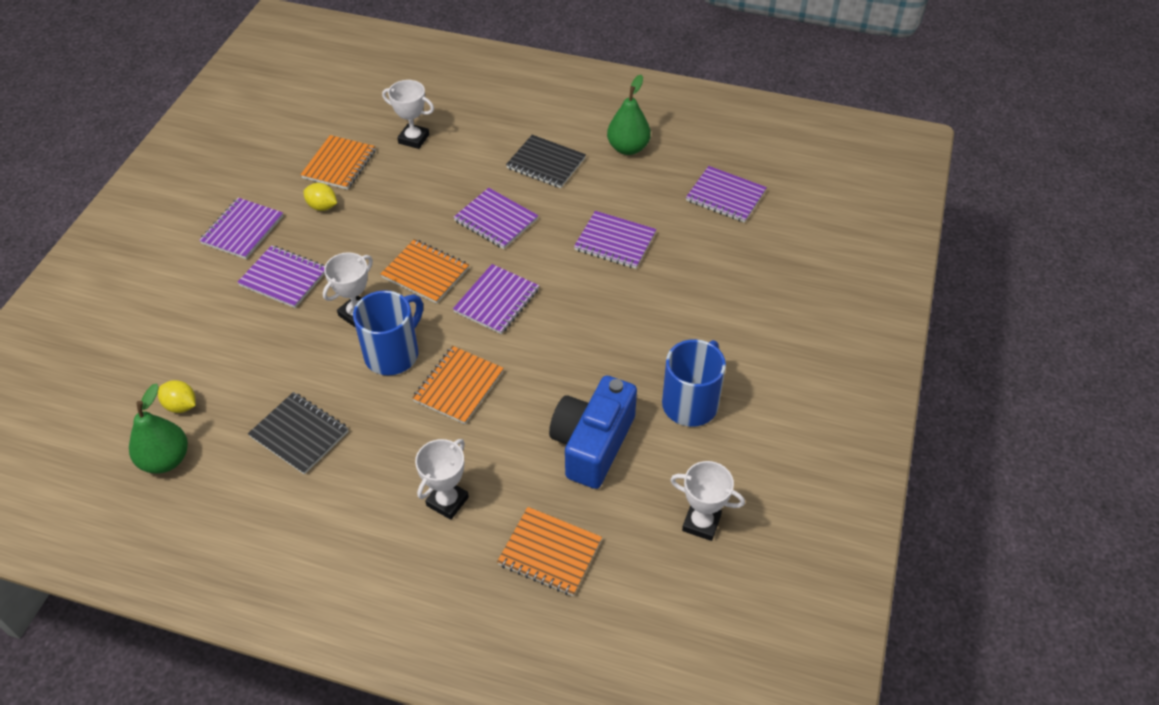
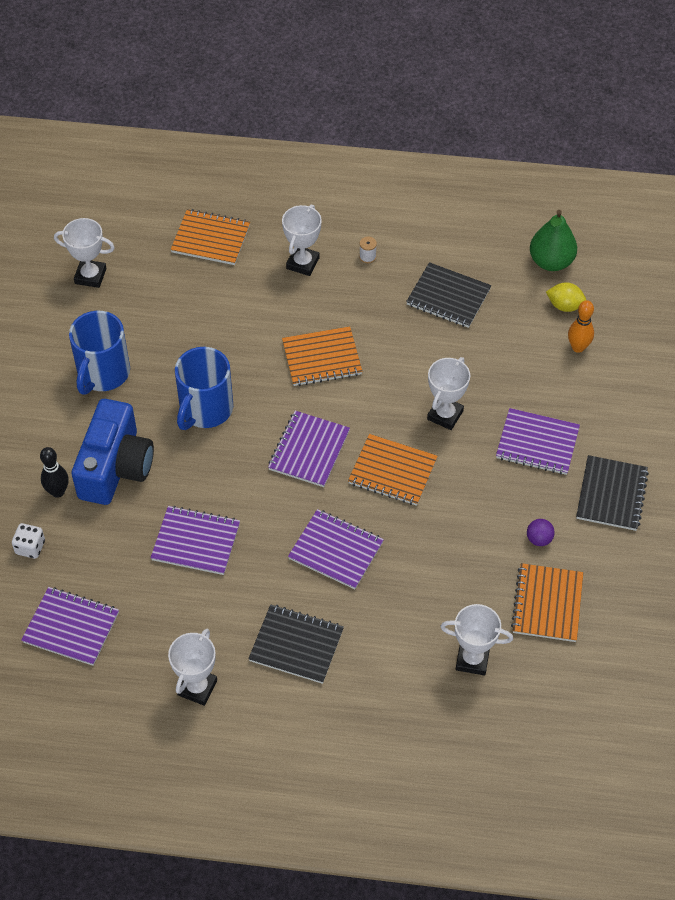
camera: 170 degrees right, 5 degrees up
purple notebook [199,198,283,259] -> black notebook [576,455,649,531]
yellow lemon [303,183,337,211] -> purple ball [527,519,555,546]
blue mug [353,290,423,375] -> blue mug moved to [175,347,233,430]
orange notebook [412,346,504,424] -> orange notebook turned 60 degrees clockwise [282,326,362,386]
blue camera [549,375,637,489] -> blue camera moved to [72,399,154,505]
green pear [607,75,651,155] -> white trophy [168,629,217,706]
none -> white dice [12,523,45,559]
none -> black bowling pin [40,447,69,498]
none -> white spool [359,237,377,263]
none -> orange bowling pin [568,300,594,353]

